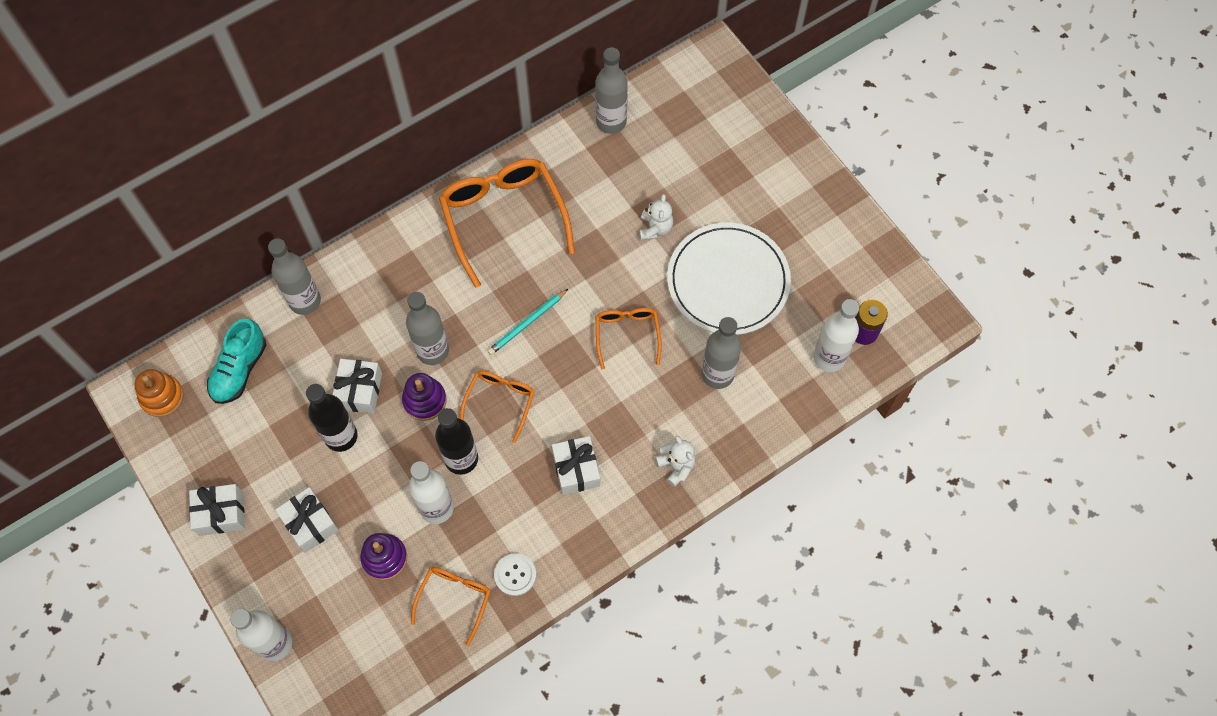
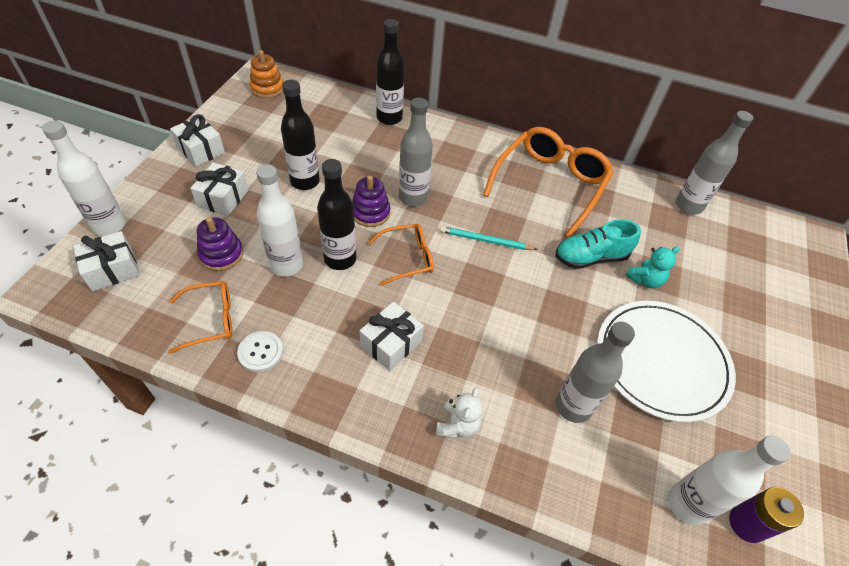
camera: 50 degrees right, 15 degrees down
turquoise shoe [207,319,266,404] -> turquoise shoe moved to [556,219,641,269]
grey bottle [268,238,321,315] -> black bottle [376,19,404,125]
white gift [333,359,382,414] -> white gift moved to [73,231,140,291]
orange glasses [596,308,662,369] -> none
white teddy bear [639,194,673,240] -> turquoise teddy bear [625,246,680,288]

